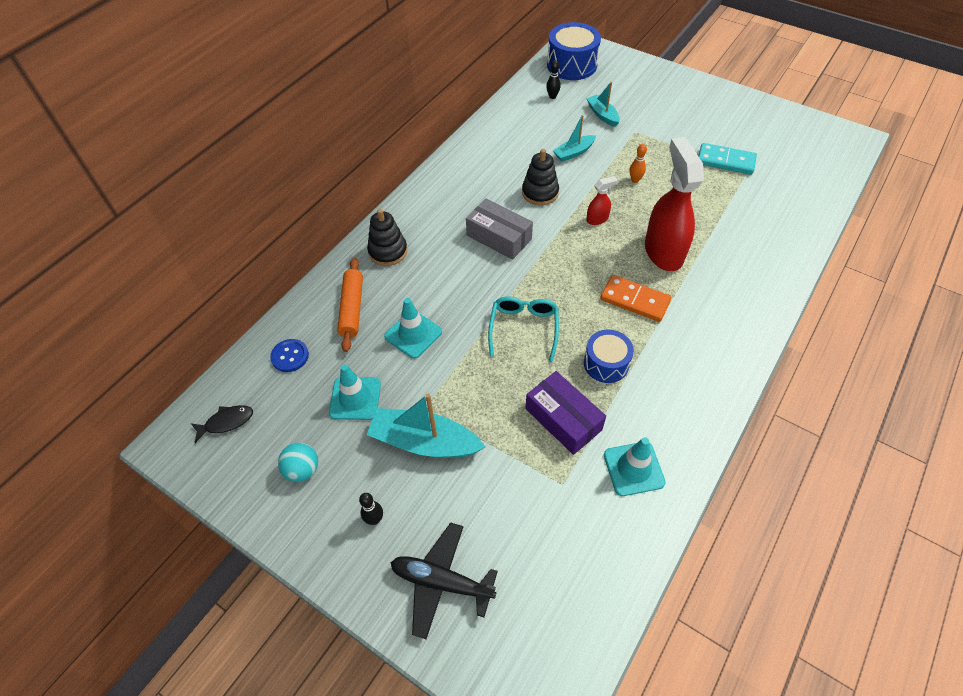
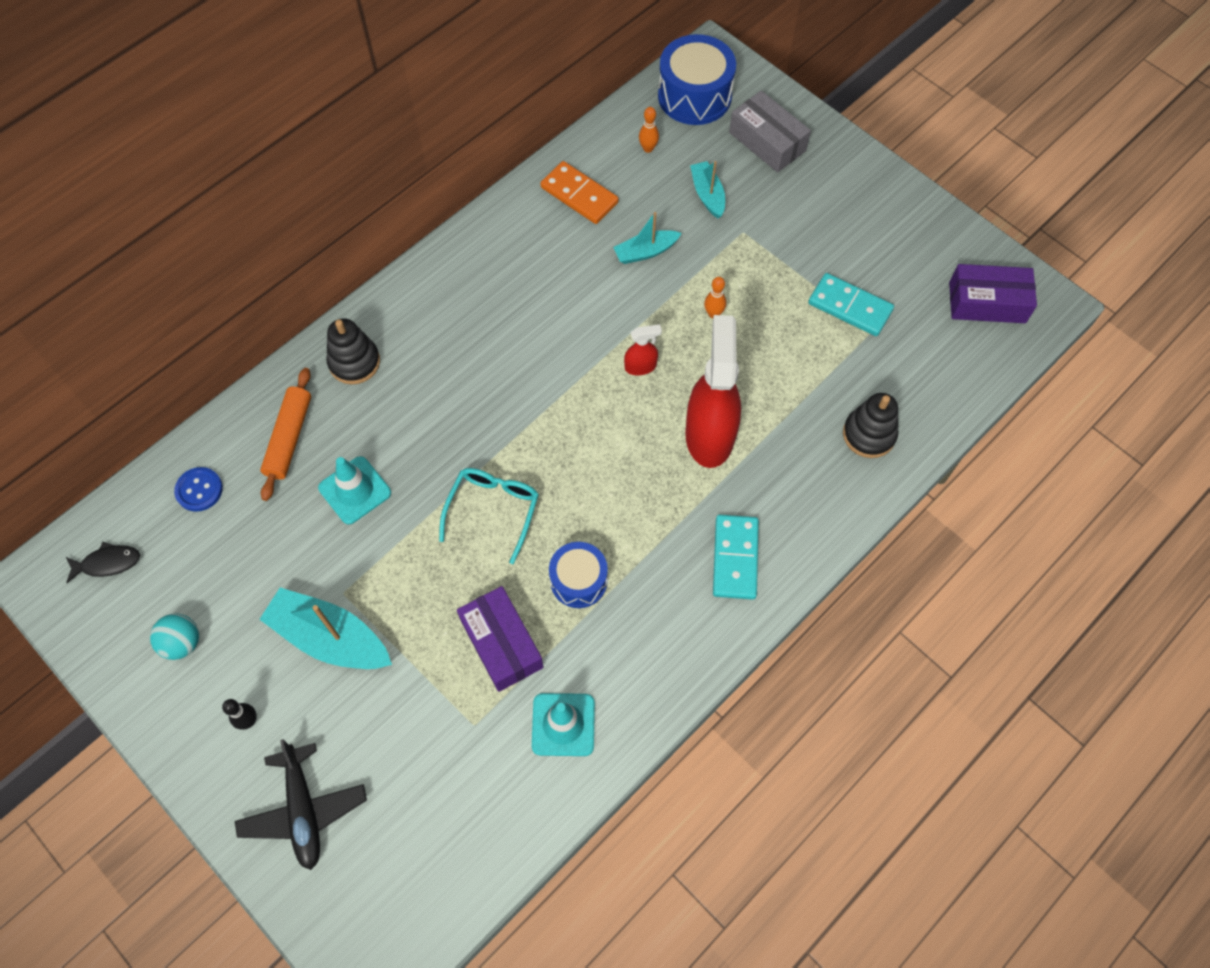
camera: 10 degrees right, 10 degrees up
turquoise traffic cone [329,364,381,420] -> none
black plane [391,522,498,639] -> black plane turned 135 degrees counterclockwise [235,739,367,870]
grey box [466,199,533,260] -> grey box moved to [729,91,811,172]
black stacking toy [522,149,559,206] -> black stacking toy moved to [843,393,898,458]
black bowling pin [546,60,561,99] -> orange bowling pin [639,107,659,153]
orange domino [600,275,672,322] -> orange domino moved to [540,161,619,224]
none -> turquoise domino [713,515,759,600]
none -> purple box [949,264,1037,323]

